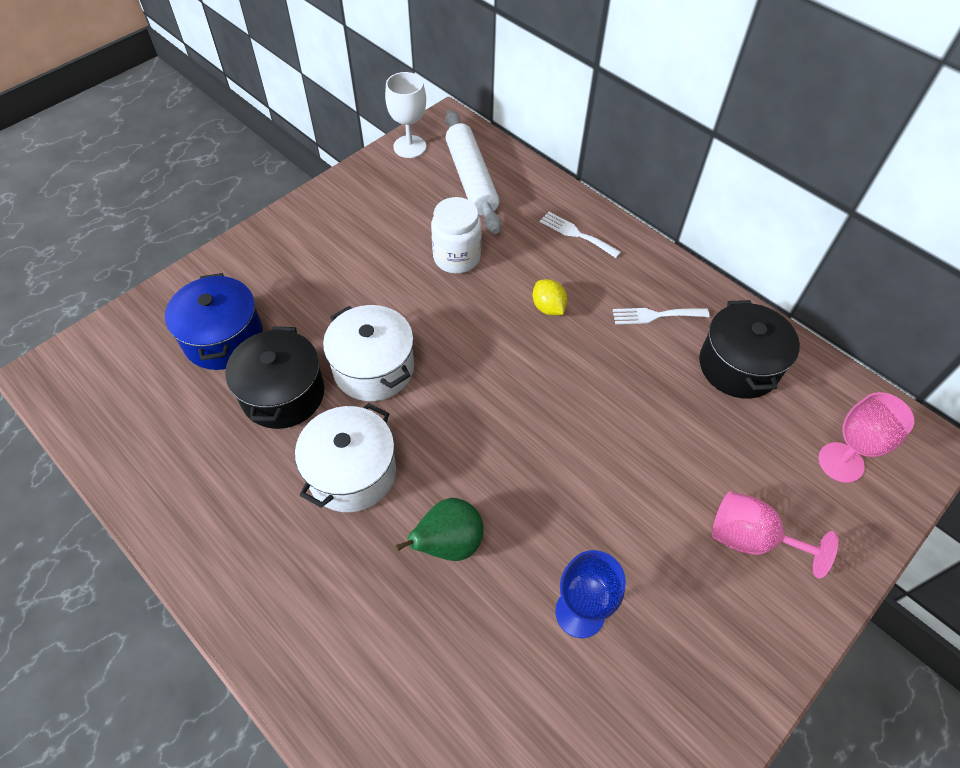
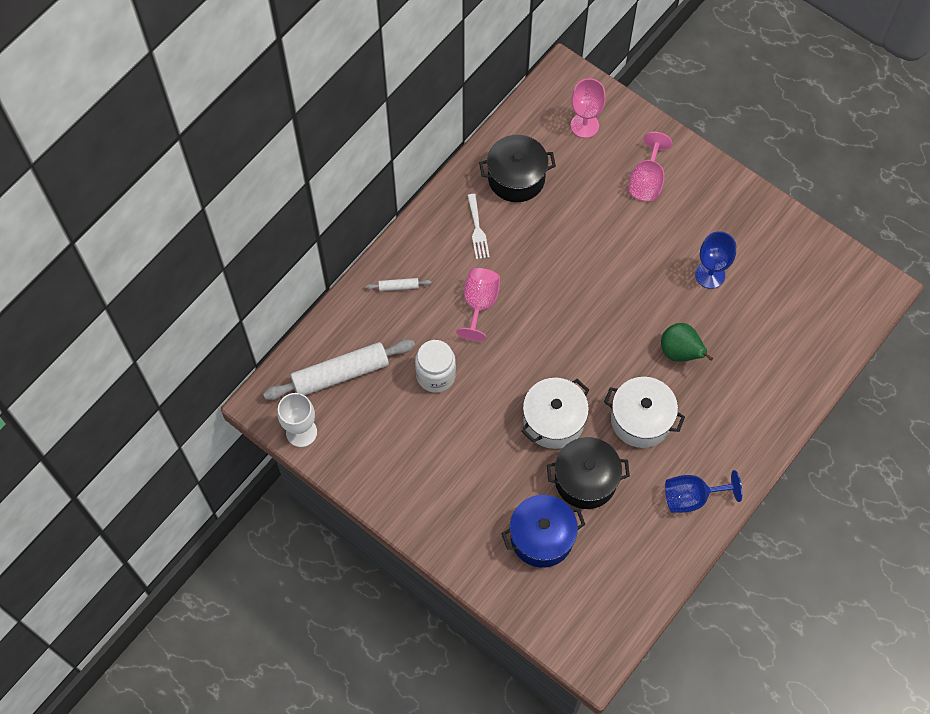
camera: 95 degrees left, 10 degrees up
yellow lemon [533,279,567,315] -> pink goblet [456,268,500,341]
white fork [540,212,621,258] -> white rolling pin [366,278,431,291]
none -> blue goblet [665,470,742,513]

